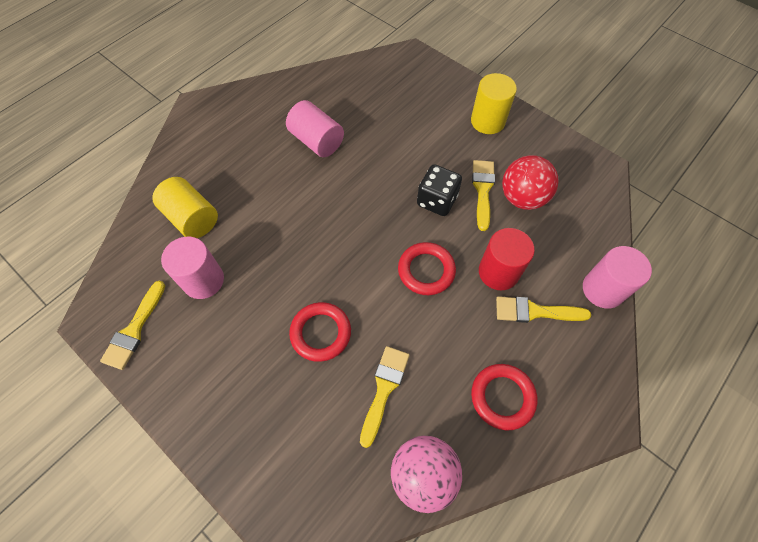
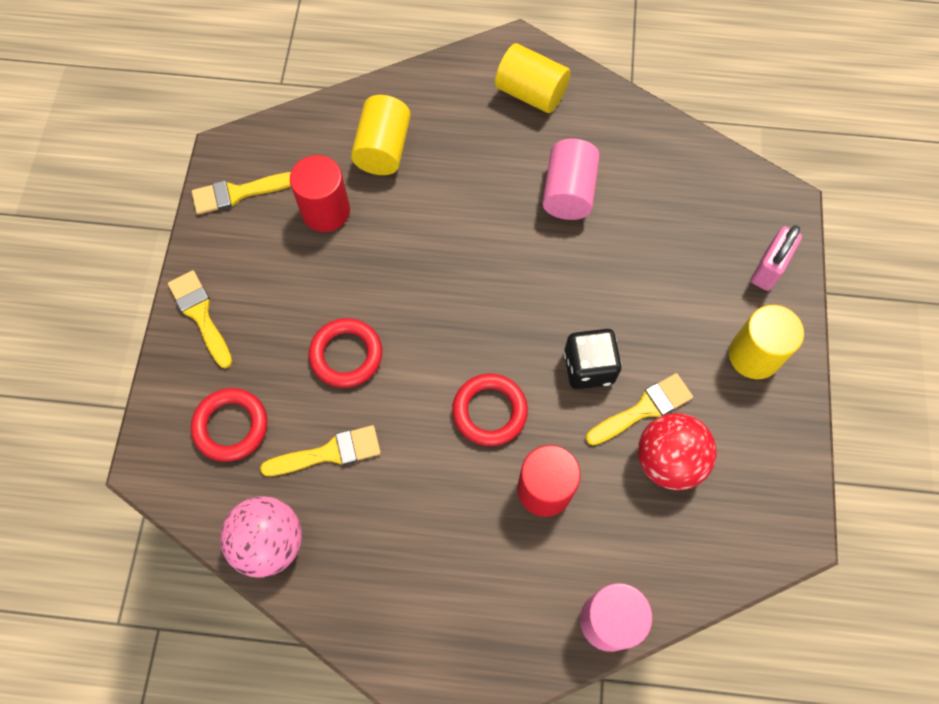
camera: 55 degrees right, 5 degrees up
pink cylinder [161,237,224,299] -> red cylinder [290,155,350,232]
red ring [471,364,537,430] -> red ring moved to [191,388,267,462]
yellow brush [496,296,591,323] -> yellow brush moved to [168,270,232,368]
none -> yellow cylinder [495,43,571,113]
none -> pink padlock [751,225,802,291]

